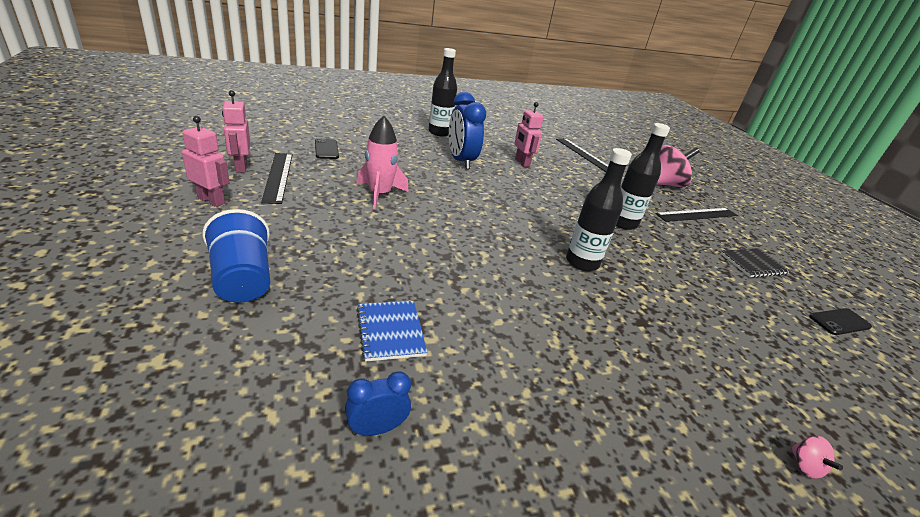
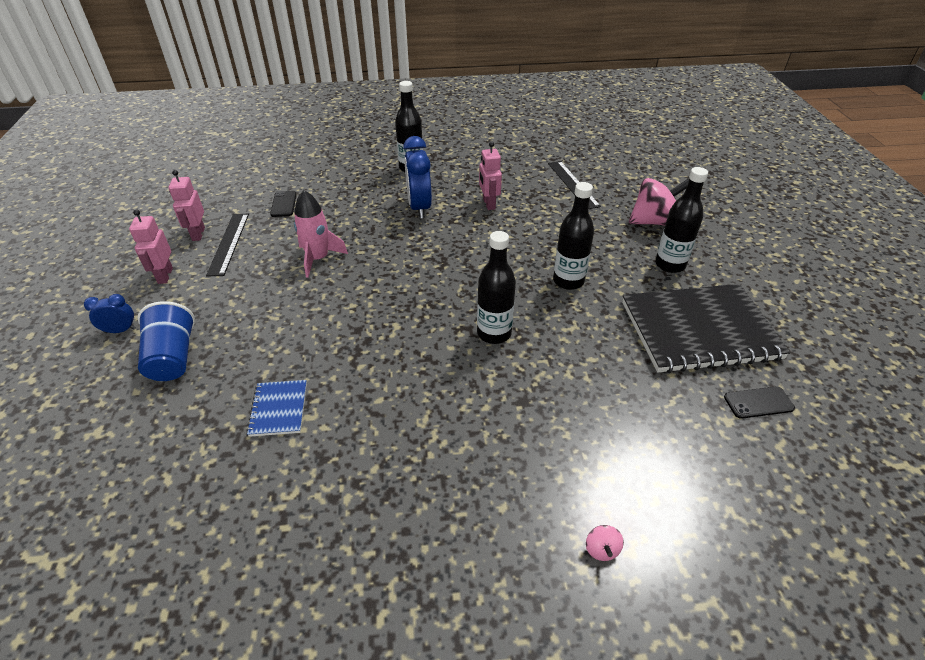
camera: 15 degrees right, 10 degrees up
pink robot [182,116,229,207] -> pink robot turned 135 degrees counterclockwise [129,209,173,284]
blue clock [345,371,411,436] -> blue clock moved to [84,294,136,333]
black ruler [655,208,738,222] -> black bottle [655,167,708,273]
black notebook [721,248,790,278] -> black notebook [622,284,790,373], size x2.30

